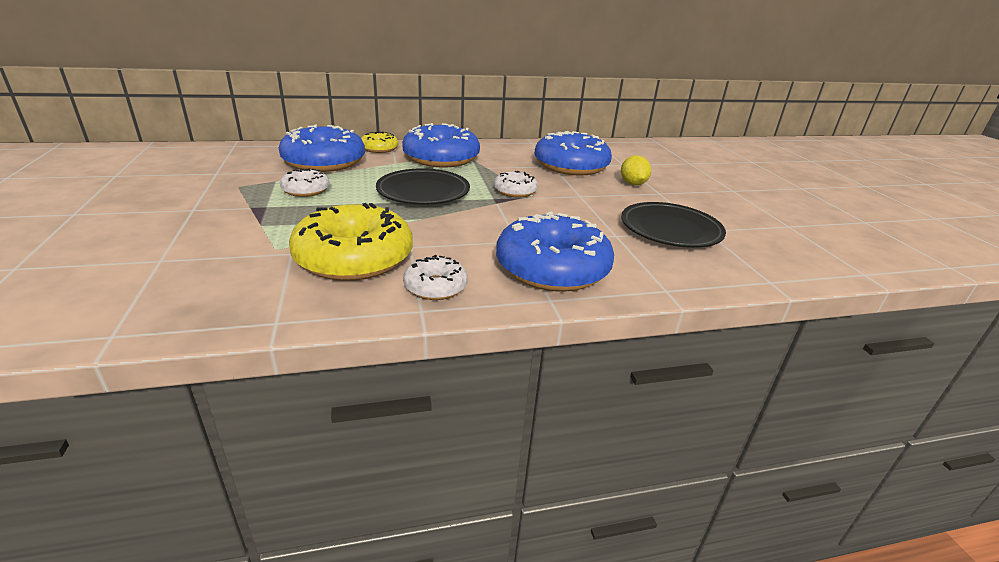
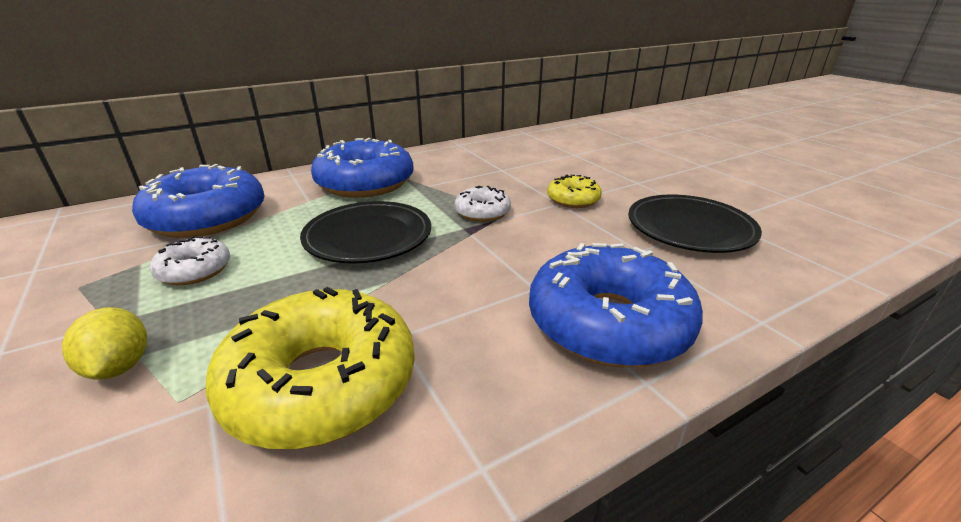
camera: 15 degrees left, 0 degrees up
yellow donut [361,132,398,153] -> yellow donut moved to [547,175,602,208]
white donut [403,255,468,300] -> none
blue donut [535,131,612,176] -> none
yellow lemon [621,155,651,185] -> yellow lemon moved to [62,307,147,380]

